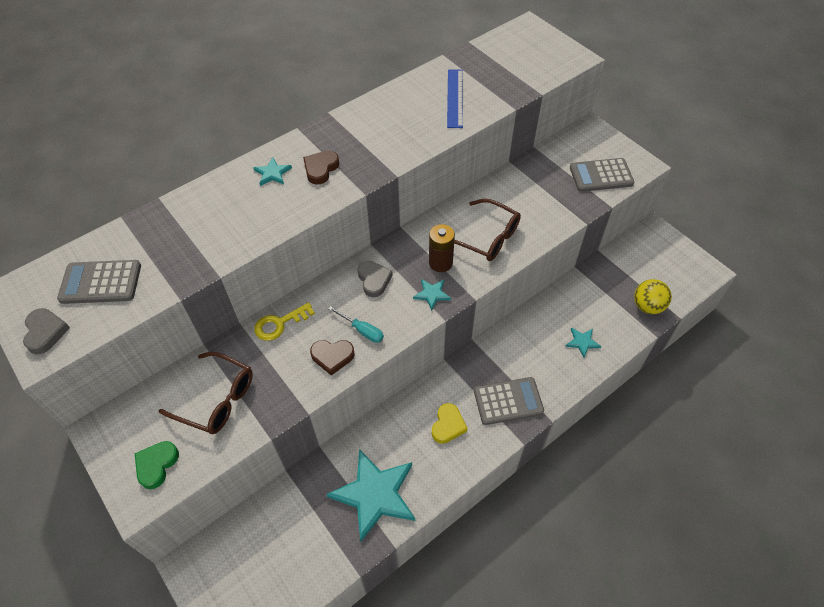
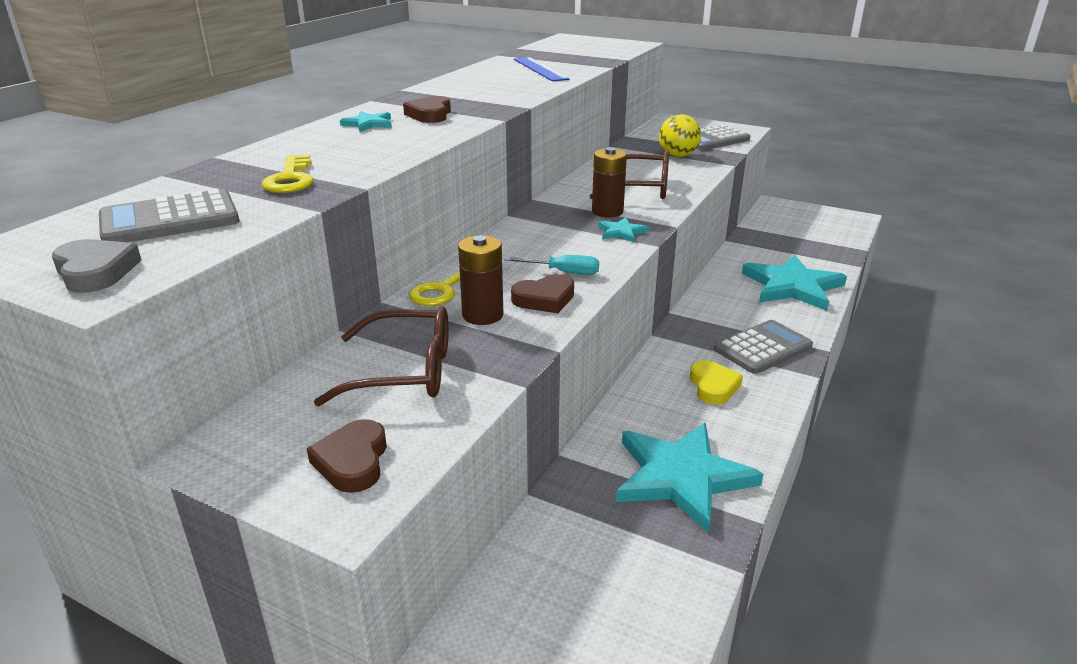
camera: 25 degrees left, 25 degrees down
green heart [135,441,179,489] -> brown heart [307,419,387,493]
grey heart [358,261,393,297] -> none
turquoise star [565,328,602,358] -> turquoise star [742,255,847,311], size x2.28
yellow ball [634,279,672,314] -> yellow ball moved to [659,114,701,157]
none -> yellow key [262,155,313,193]
none -> brown battery [458,235,503,325]

